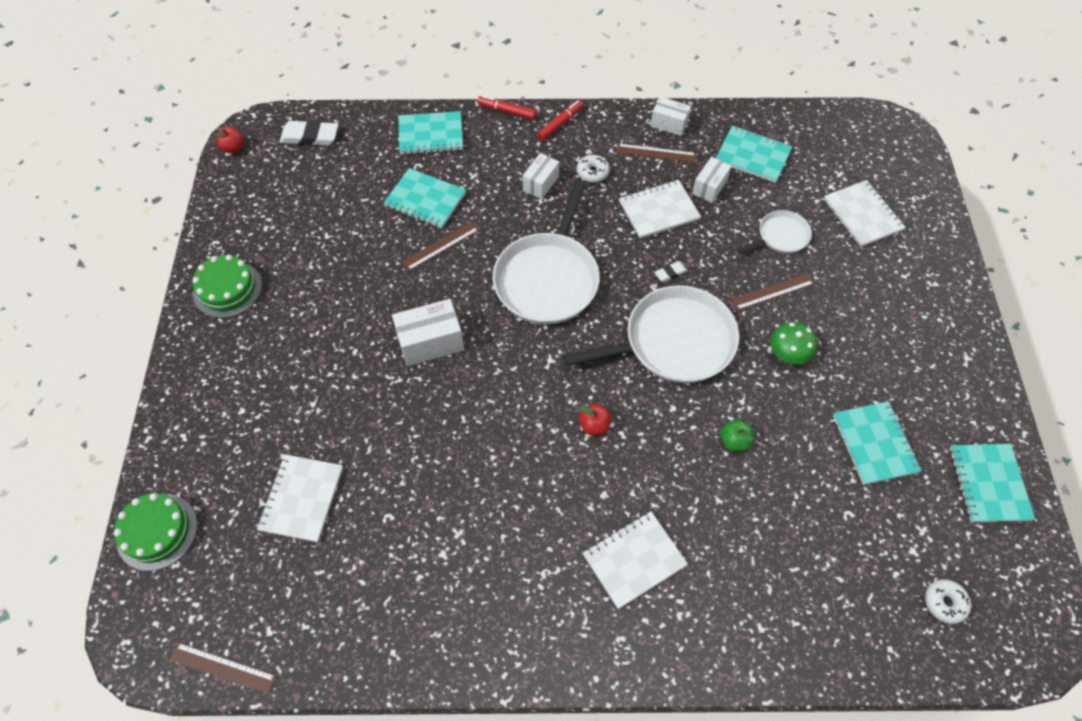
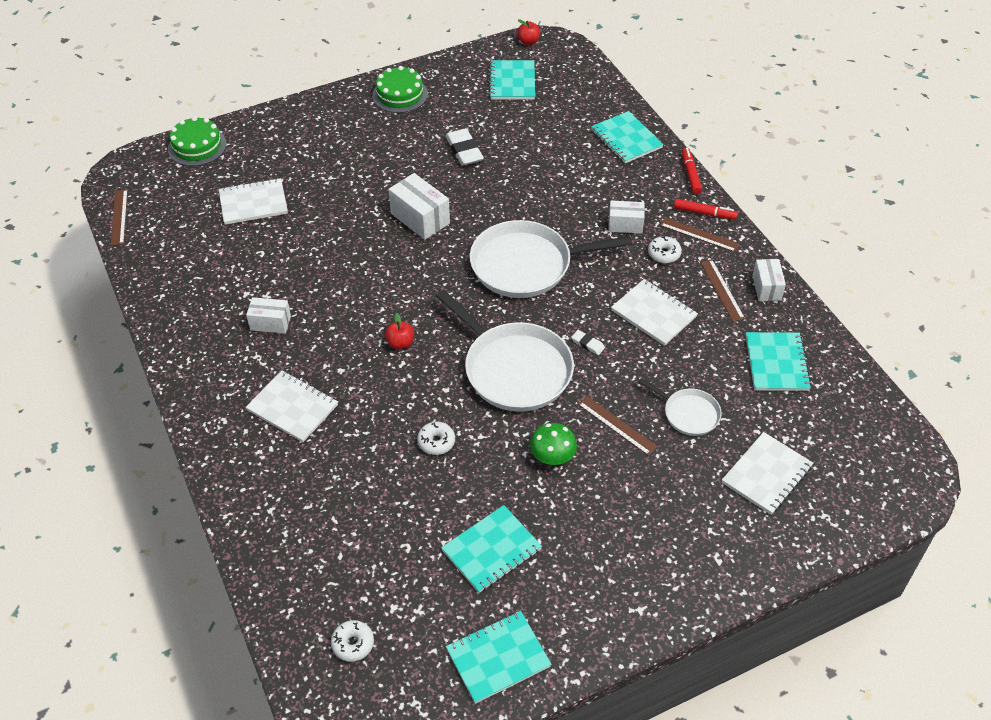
camera: 65 degrees right, 10 degrees down
white eraser [279,120,339,146] -> white eraser moved to [445,128,484,166]
turquoise notebook [384,168,466,228] -> turquoise notebook moved to [489,60,535,99]
brown ruler [402,221,479,271] -> brown ruler moved to [660,218,739,252]
white box [692,157,732,203] -> white box moved to [246,297,291,334]
green apple [721,419,754,452] -> white donut [417,422,455,455]

